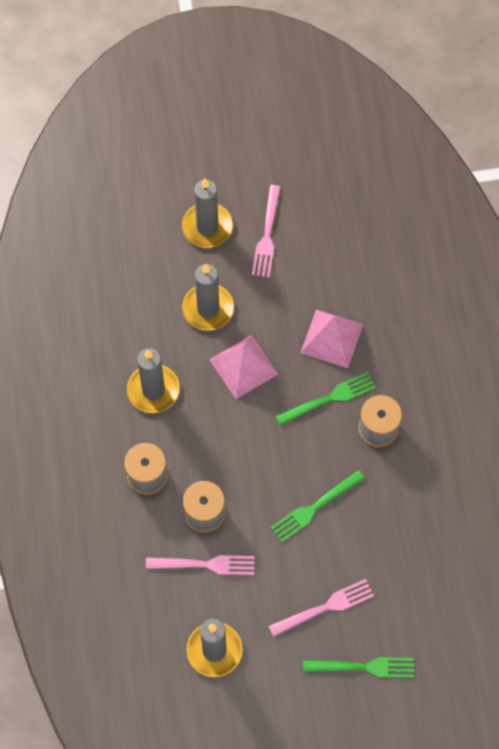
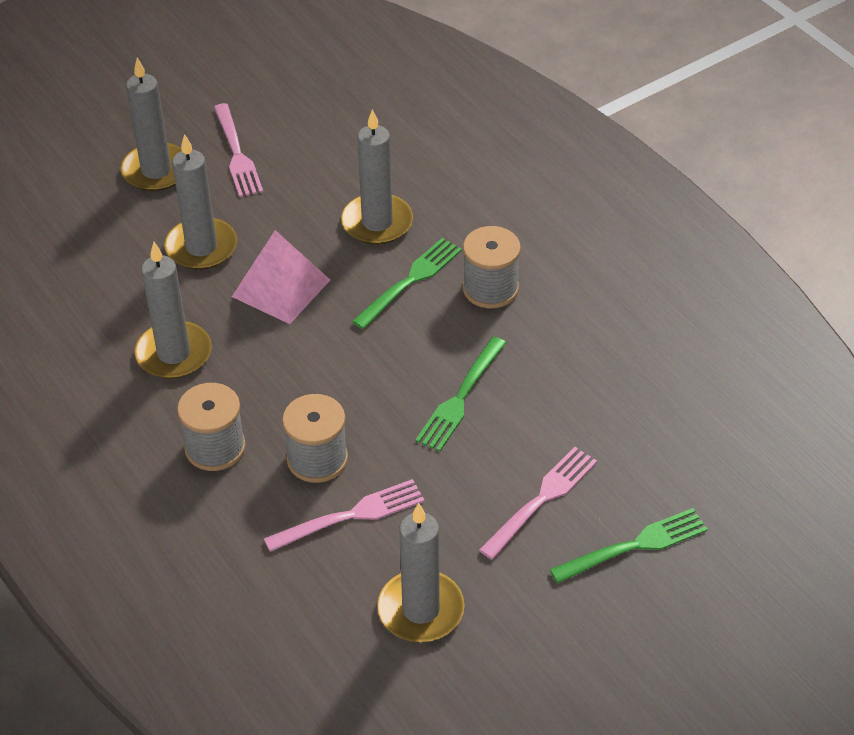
camera: 25 degrees left, 20 degrees down
pink pyramid [301,310,363,368] -> grey candle [341,109,413,245]

